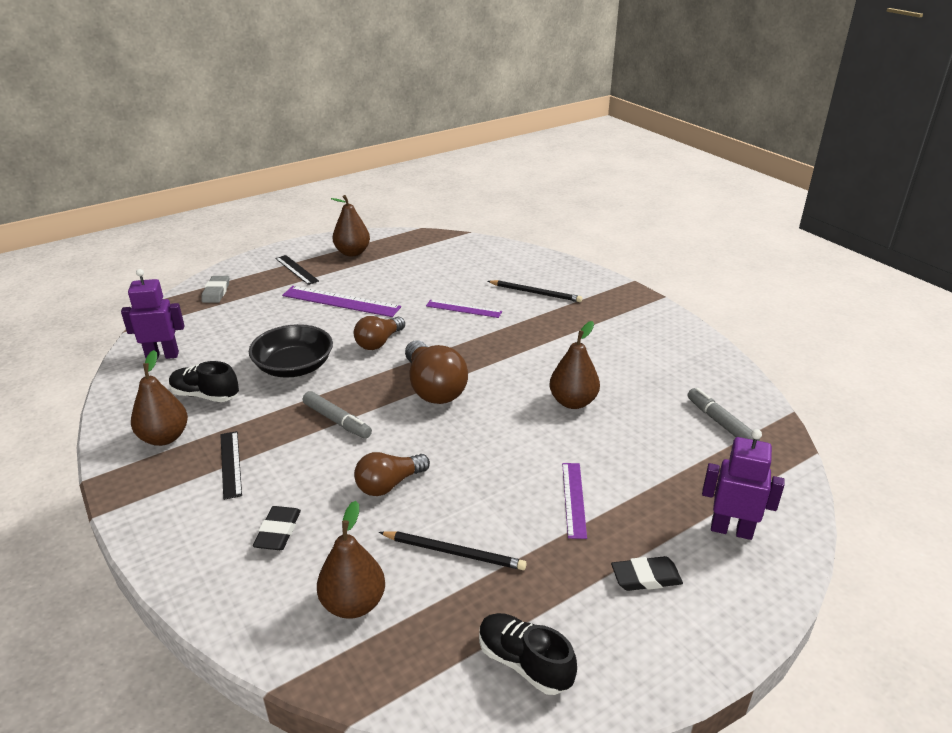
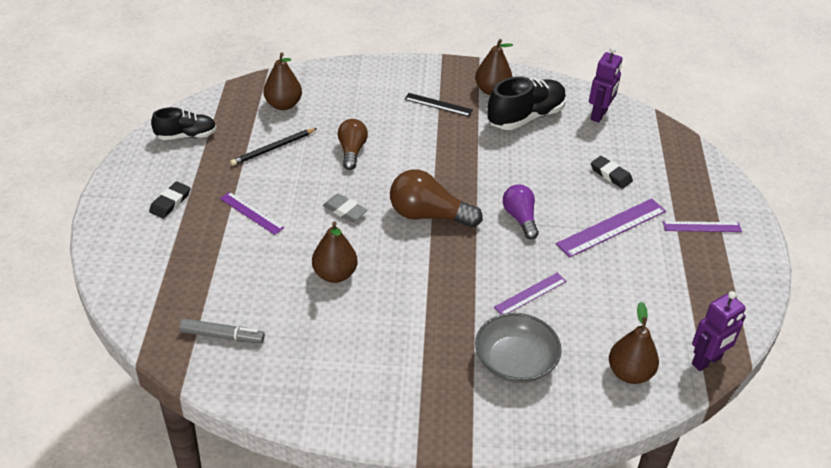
camera: 125 degrees right, 10 degrees up
black shoe [169,361,239,402] -> black shoe [487,77,566,130], size x1.59
grey eraser [201,276,229,303] -> grey eraser moved to [323,194,368,222]
black bowl [249,324,333,378] -> none
black eraser [253,506,301,550] -> black eraser moved to [591,156,633,189]
black ruler [275,255,319,285] -> purple ruler [663,221,742,232]
grey marker [303,391,372,439] -> none
brown pear [331,195,370,257] -> brown pear moved to [609,302,659,384]
brown light bulb [354,316,405,350] -> purple light bulb [503,184,539,239]
black pencil [488,280,582,302] -> grey bowl [475,313,562,383]
purple robot [702,429,785,540] -> purple robot moved to [692,291,746,371]

